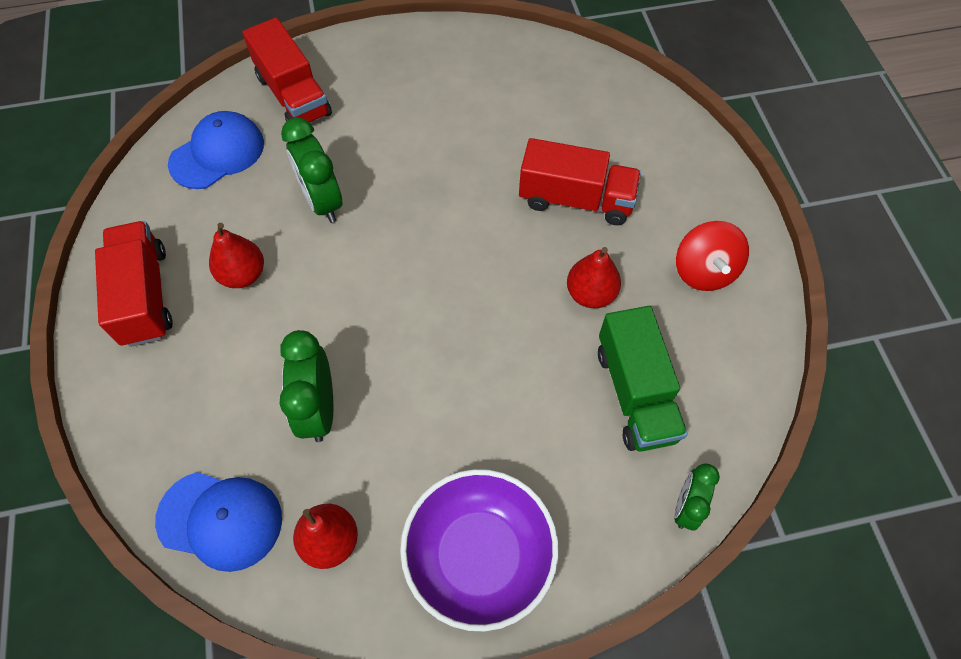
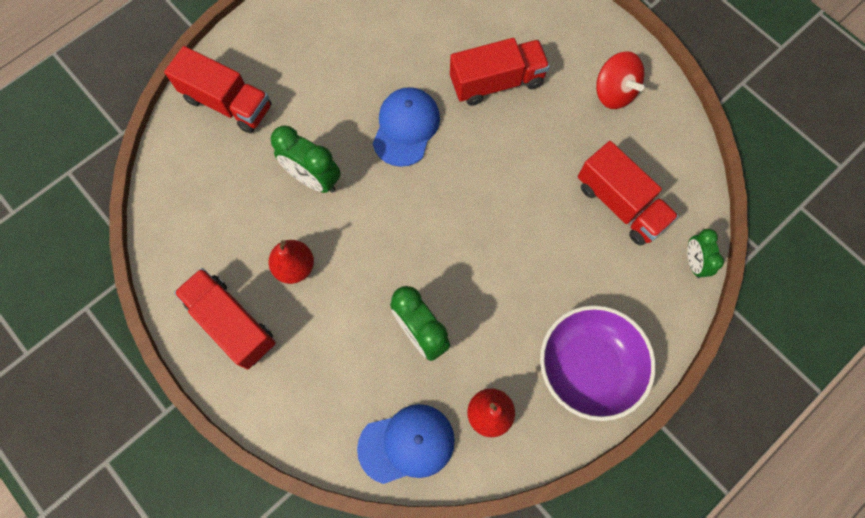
camera: 30 degrees left, 10 degrees up
blue cap [168,111,264,189] -> blue cap moved to [373,87,440,167]
red pear [567,247,621,308] -> none
green truck [598,306,688,451] -> red truck [578,141,679,246]

